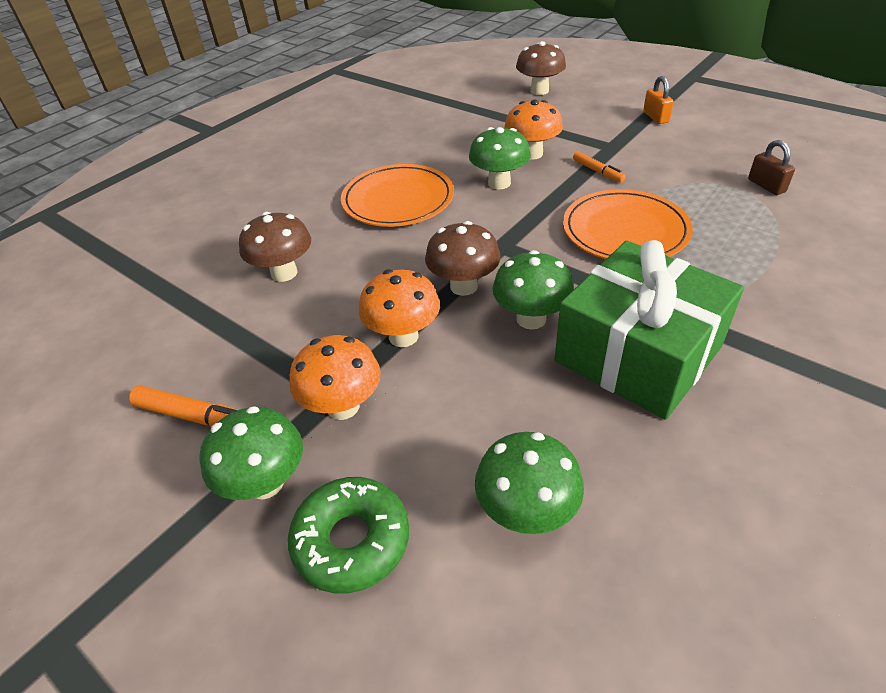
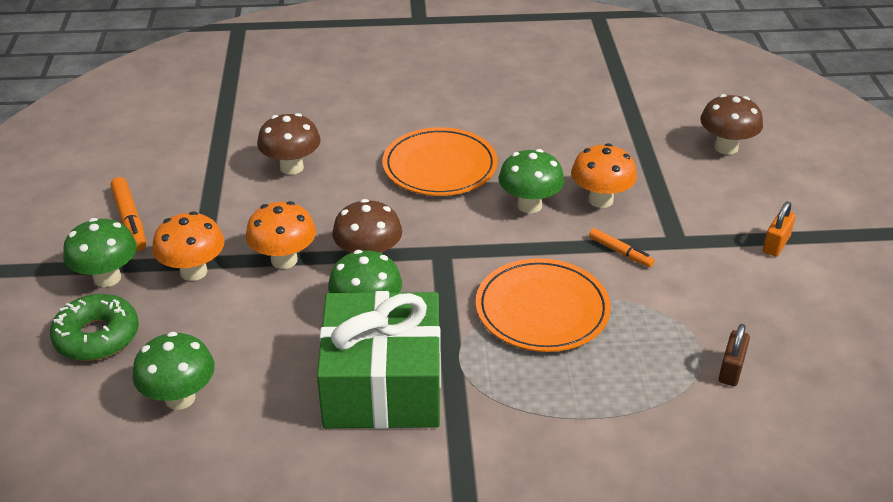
camera: 45 degrees right, 5 degrees down
orange marker [573,152,626,183] -> orange marker turned 60 degrees counterclockwise [589,228,655,267]

